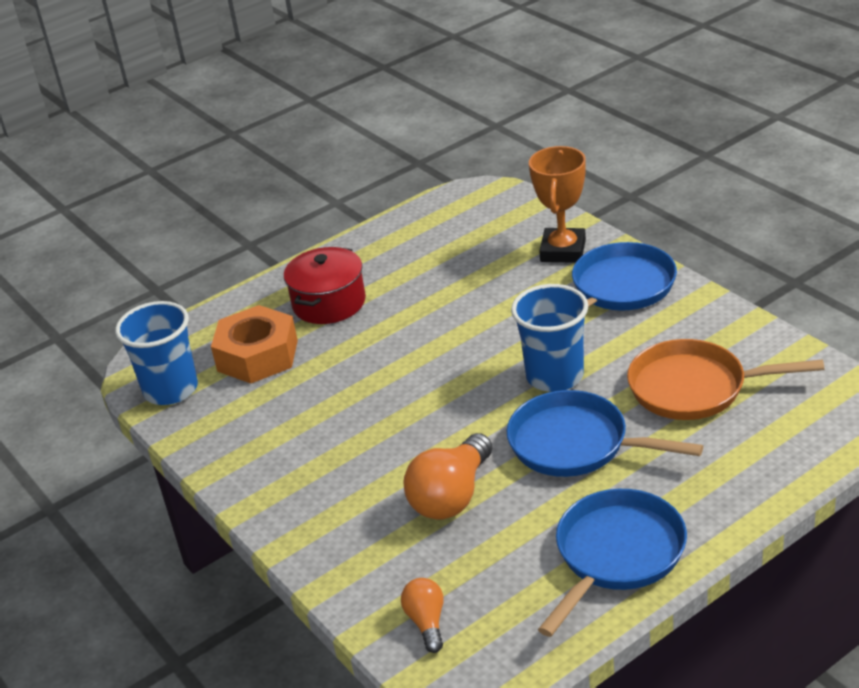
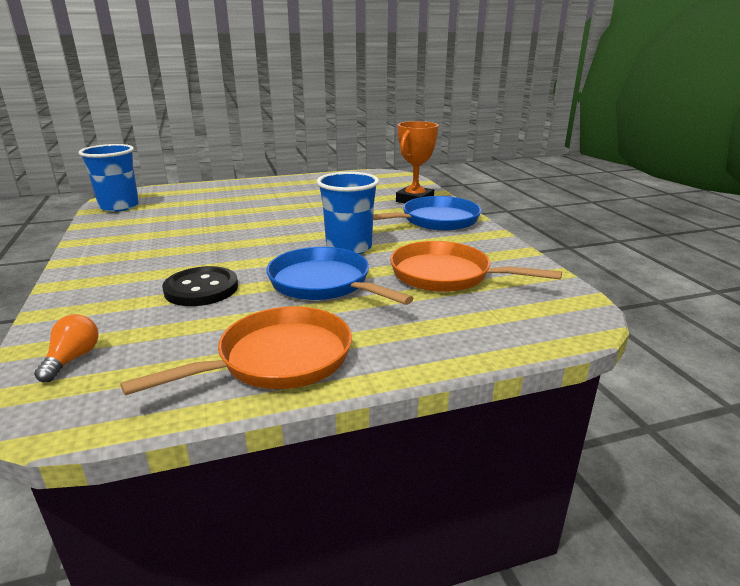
camera: 15 degrees right, 10 degrees down
orange nut [211,305,298,384] -> none
red pot [284,247,366,324] -> none
orange light bulb [403,433,492,520] -> black button [162,266,238,306]
blue pan [538,489,687,637] -> orange pan [120,306,352,395]

